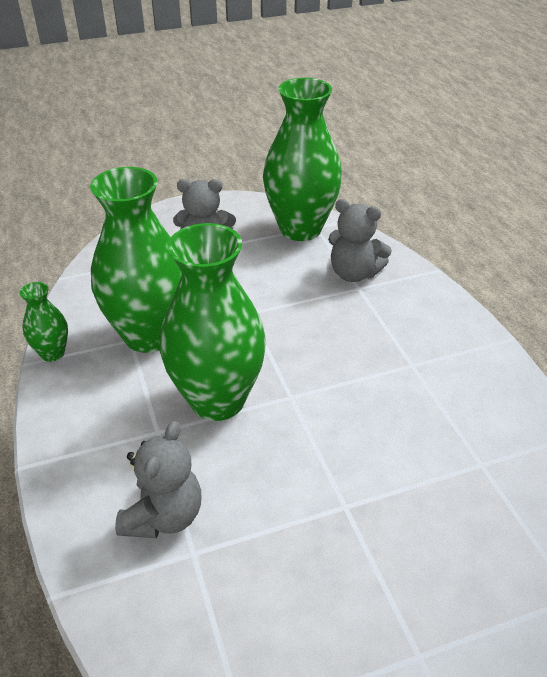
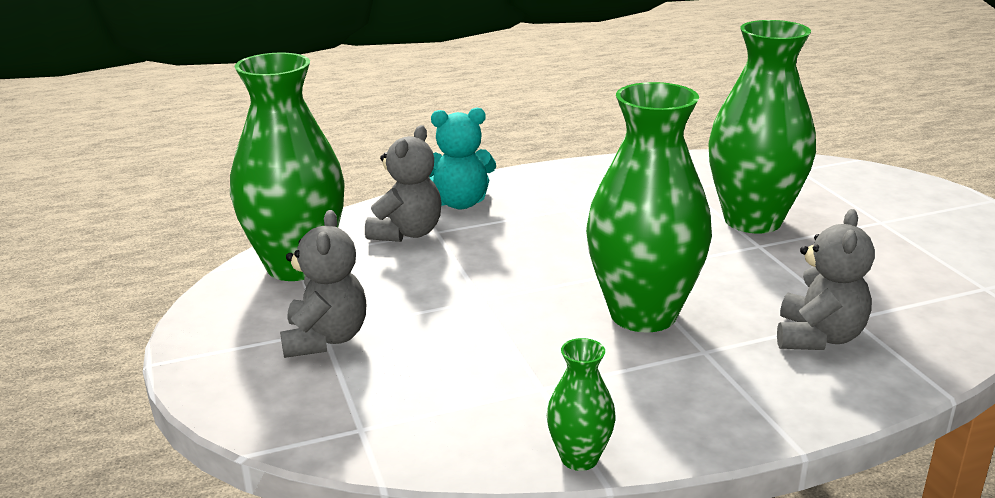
camera: 90 degrees left, 15 degrees down
green vase [90,167,182,353] -> green vase moved to [708,20,816,233]
grey teddy bear [115,421,201,538] -> grey teddy bear turned 90 degrees clockwise [777,209,875,350]
none -> turquoise teddy bear [429,107,496,209]

